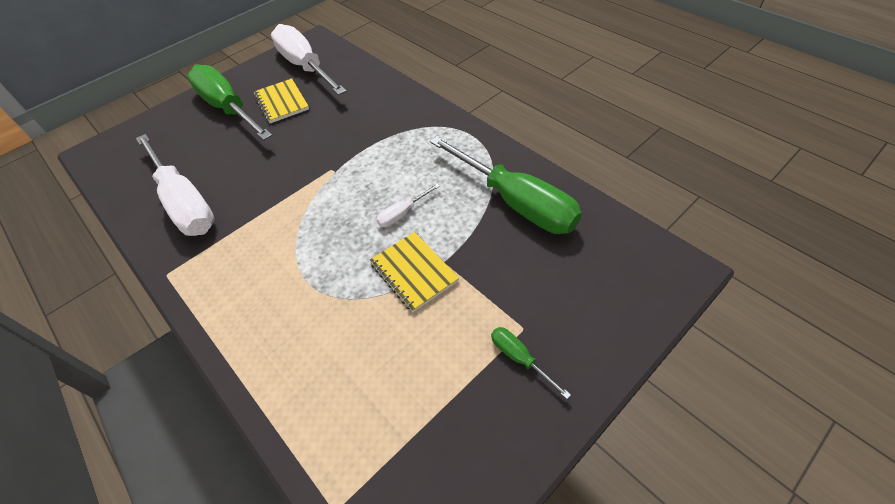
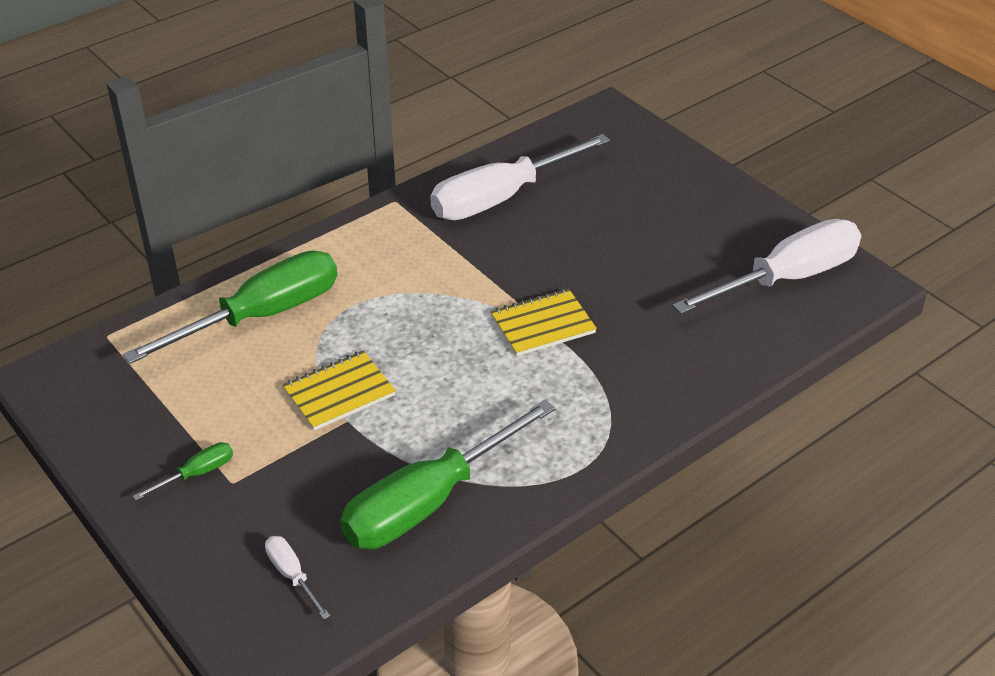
camera: 90 degrees right, 10 degrees down
green screwdriver [187,64,272,140] -> green screwdriver moved to [123,250,337,364]
yellow notebook [254,78,309,123] -> yellow notebook moved to [490,289,597,356]
white screwdriver [376,183,440,227] -> white screwdriver moved to [265,536,330,619]

